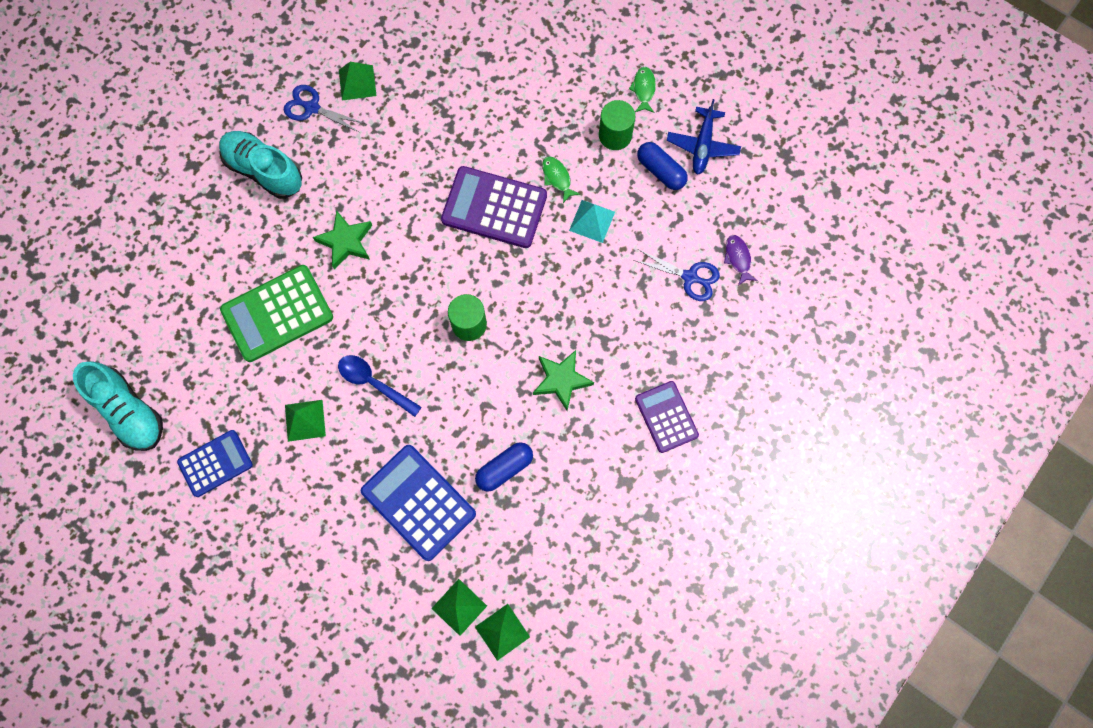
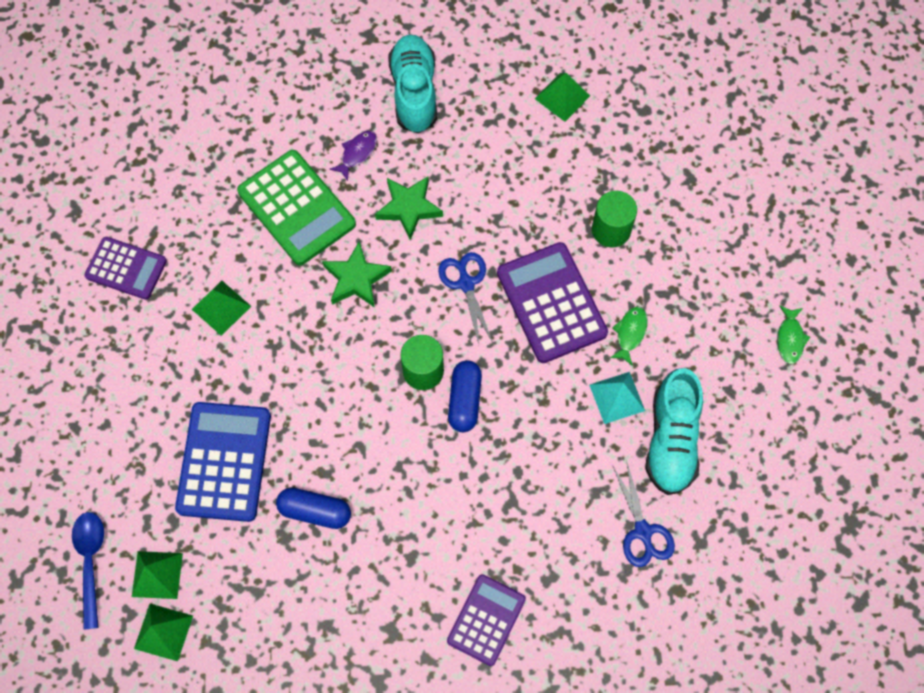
camera: 50 degrees right, 5 degrees down
turquoise shoe [73,361,163,451] -> turquoise shoe moved to [645,368,703,495]
blue calculator [177,430,253,497] -> purple calculator [84,237,167,300]
green calculator [220,265,333,362] -> green calculator turned 150 degrees counterclockwise [237,150,356,265]
blue scissors [284,85,364,133] -> blue scissors moved to [438,252,493,344]
blue spoon [338,355,422,417] -> blue spoon moved to [72,512,104,630]
green star [533,350,594,411] -> green star moved to [322,241,392,308]
green cylinder [599,100,635,150] -> green cylinder moved to [592,191,637,247]
green fish [629,67,656,113] -> green fish turned 135 degrees clockwise [777,305,810,364]
blue capsule [637,142,688,190] -> blue capsule moved to [448,360,482,432]
blue plane [667,99,741,175] -> none
purple fish [724,235,758,286] -> purple fish moved to [330,131,377,181]

